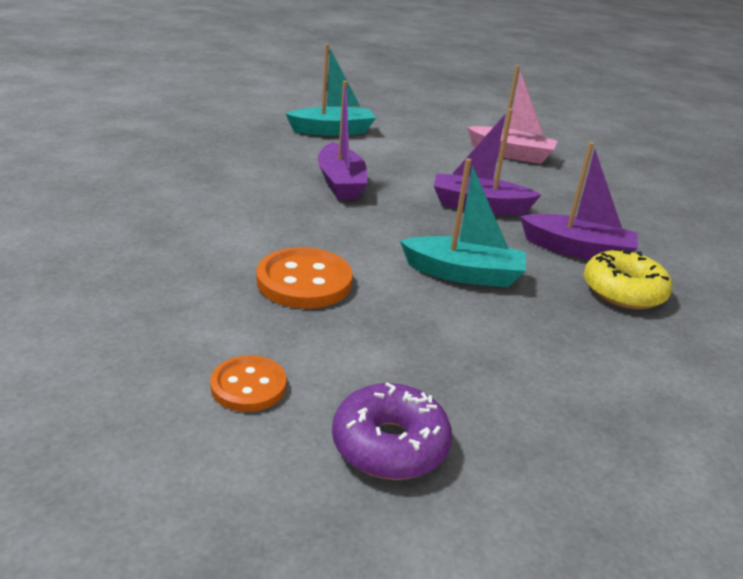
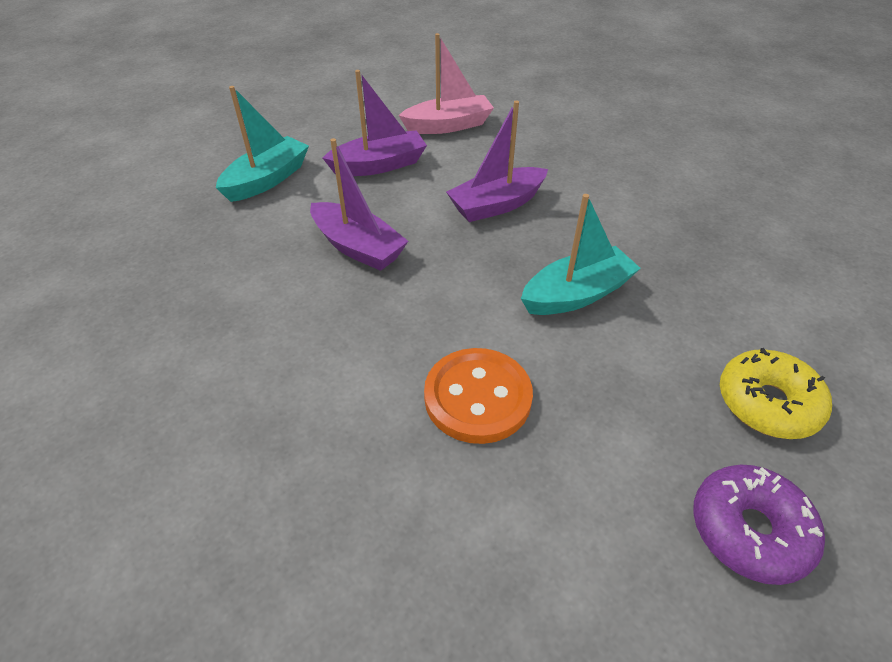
camera: 35 degrees left, 15 degrees up
orange button [210,355,286,412] -> none
purple boat [520,142,638,260] -> purple boat moved to [323,70,427,176]
yellow donut [584,249,672,310] -> yellow donut moved to [720,348,832,439]

